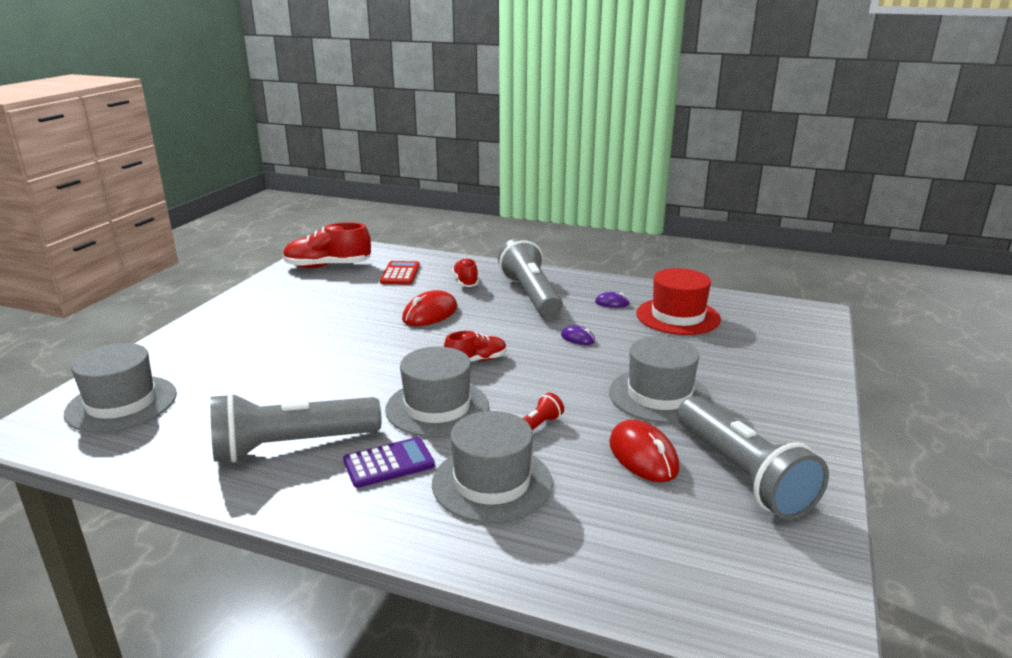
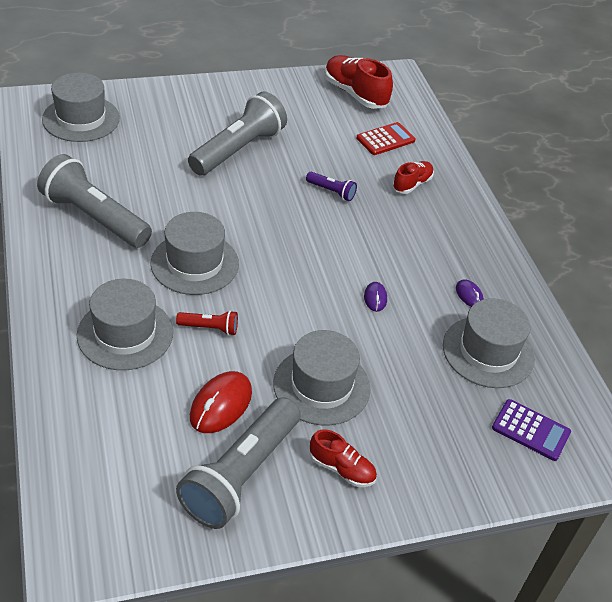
camera: 50 degrees right, 20 degrees up
purple calculator [343,437,435,488] -> purple calculator moved to [492,399,571,461]
red mouse [402,290,457,326] -> purple flashlight [306,172,357,201]
red shoe [444,331,506,362] -> red shoe moved to [310,430,377,487]
grey flashlight [498,237,563,318] -> grey flashlight moved to [188,91,287,175]
red hat [636,268,721,335] -> grey hat [443,298,535,388]

